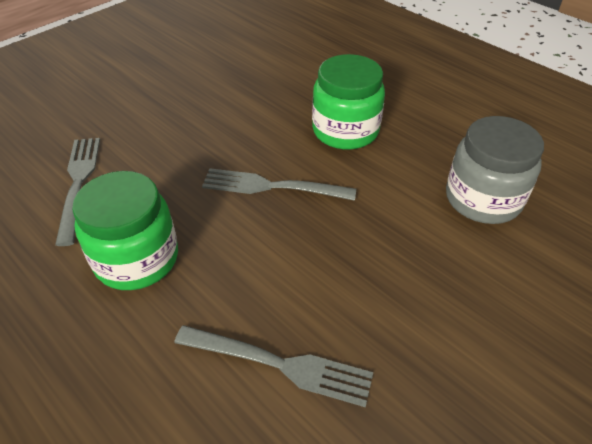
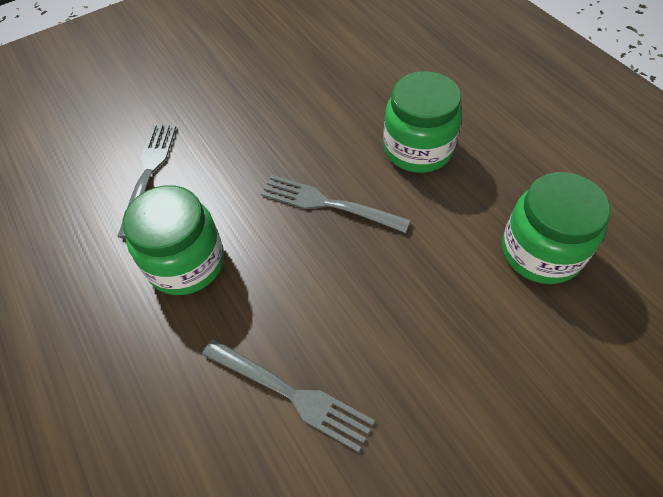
camera: 15 degrees right, 10 degrees up
grey jar [446,116,544,224] -> green jar [502,172,611,284]

